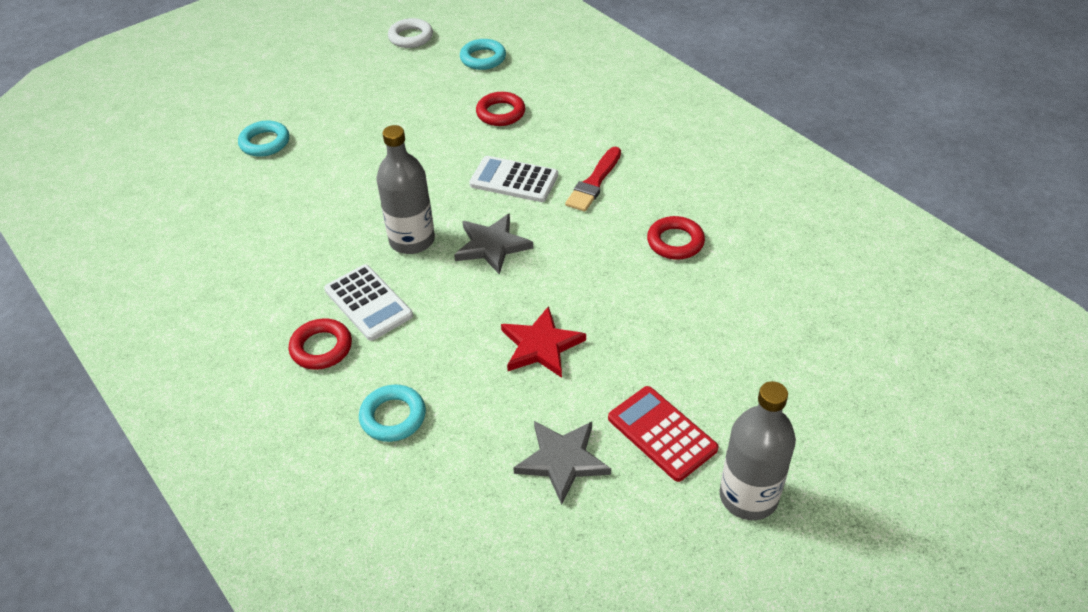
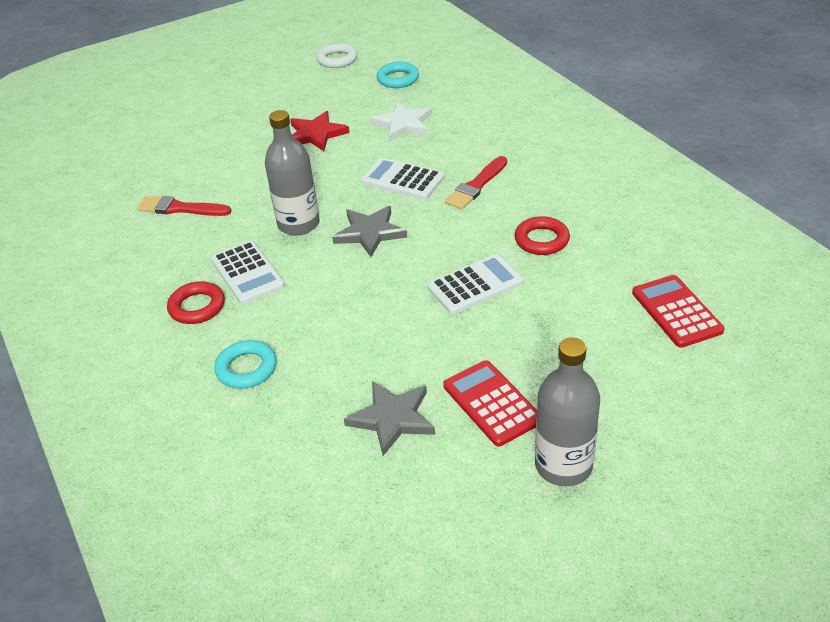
camera: 10 degrees right, 5 degrees down
turquoise ring [238,121,289,157] -> none
red ring [476,92,525,126] -> white star [370,101,433,141]
red star [501,306,586,378] -> red star moved to [290,111,350,151]
none -> red brush [137,196,231,216]
none -> white calculator [427,254,524,314]
none -> red calculator [632,275,724,348]

